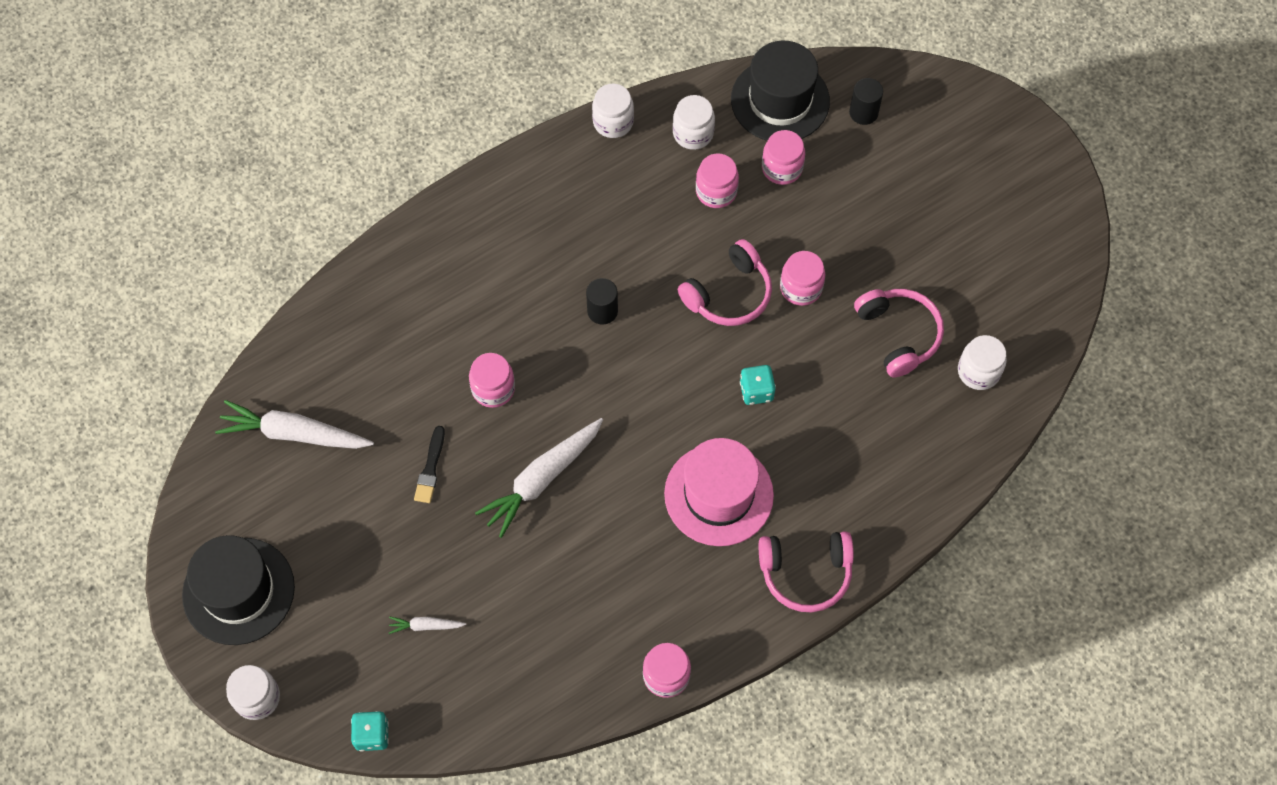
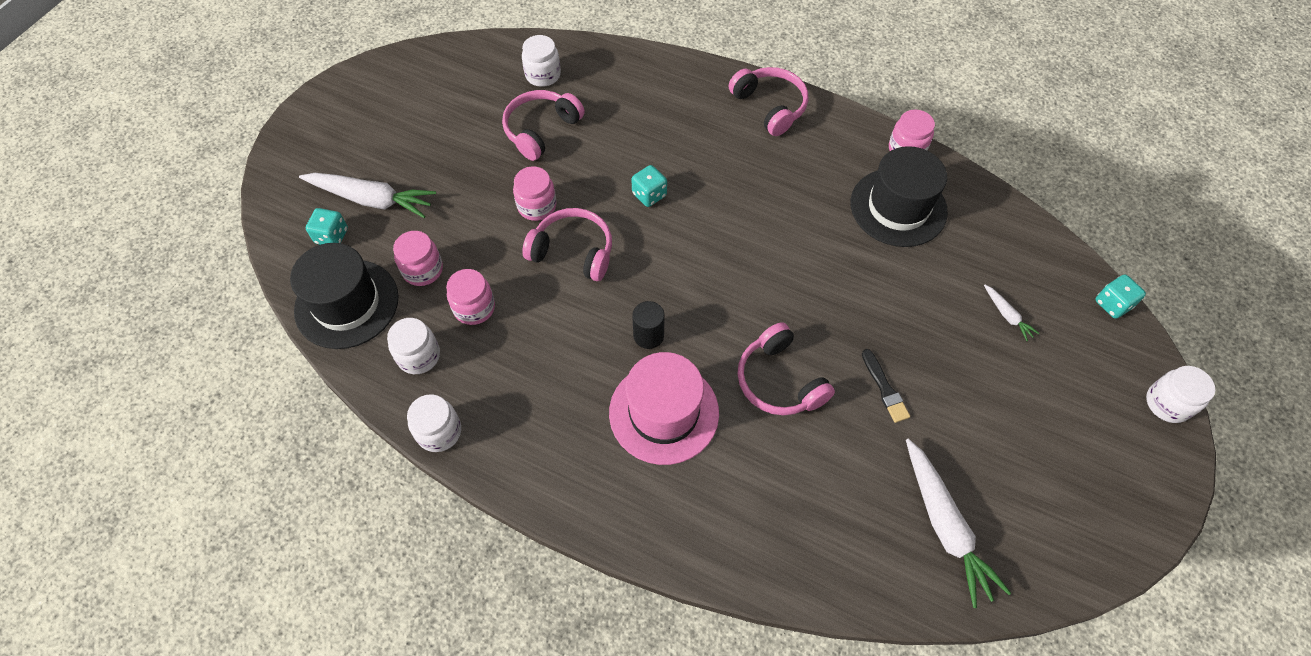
camera: 120 degrees left, 5 degrees down
black hat [182,535,295,645] -> black hat moved to [851,146,948,247]
black brush [414,426,445,503] -> black brush turned 90 degrees clockwise [862,349,910,423]
pink jar [469,353,515,408] -> pink headphones [737,322,835,415]
white carrot [475,418,603,538] -> white carrot moved to [299,173,436,218]
pink hat [664,438,774,546] -> pink hat moved to [609,352,719,465]
black cylinder [849,78,883,125] -> turquoise dice [306,208,348,245]

